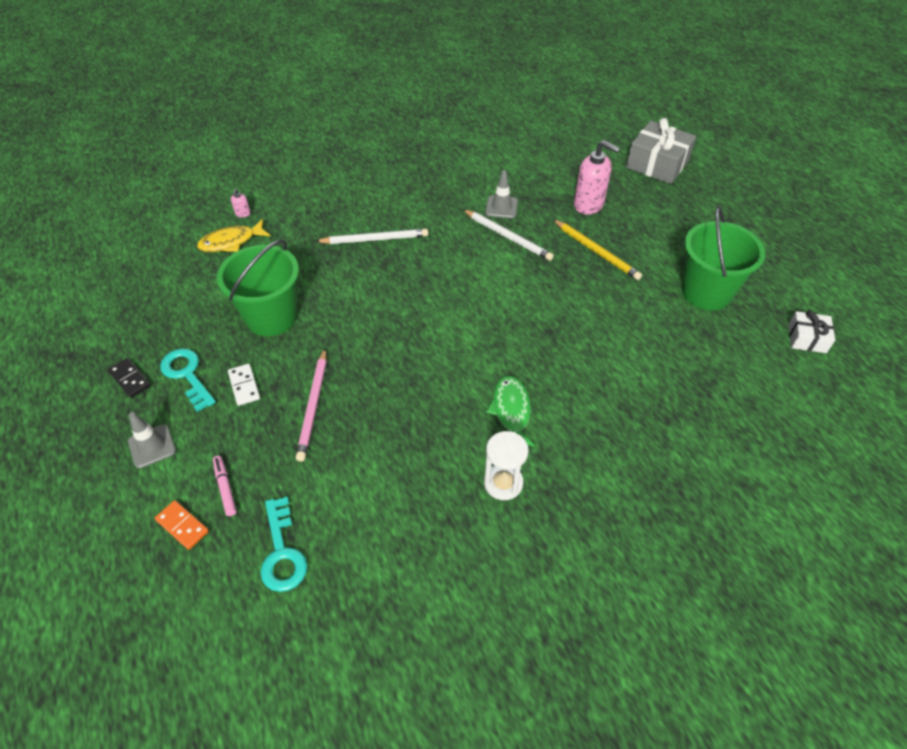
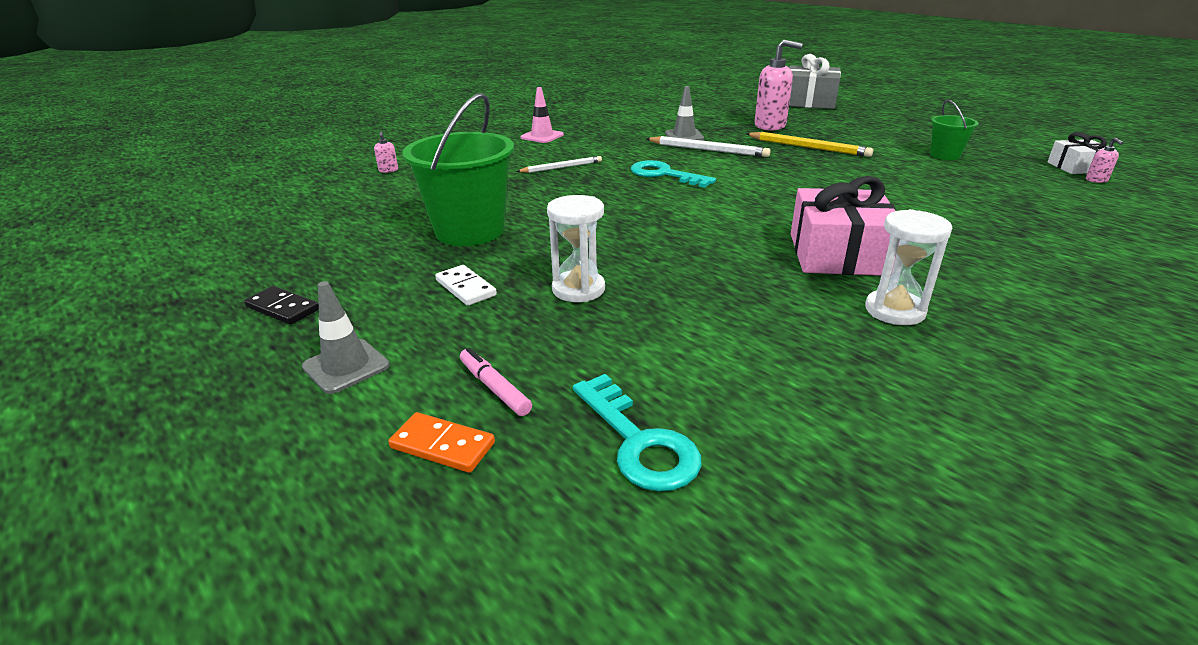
camera: 15 degrees left, 20 degrees down
turquoise key [160,348,216,412] -> turquoise key moved to [631,160,716,188]
yellow fish [197,219,271,252] -> none
pink pencil [296,348,327,462] -> white hourglass [547,195,605,302]
white pencil [315,229,428,244] -> white pencil [516,156,602,173], size x0.66
green fish [486,376,535,447] -> pink gift [791,176,896,276]
green bucket [682,206,765,311] -> green bucket [930,100,979,160], size x0.51
none -> pink traffic cone [521,87,564,143]
none -> pink soap dispenser [1086,137,1123,183]

